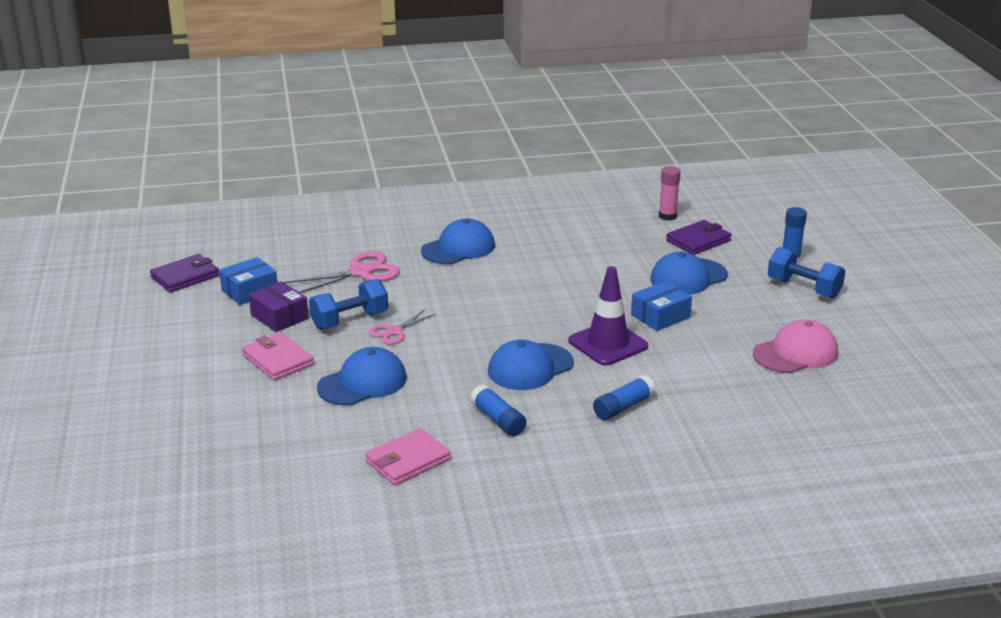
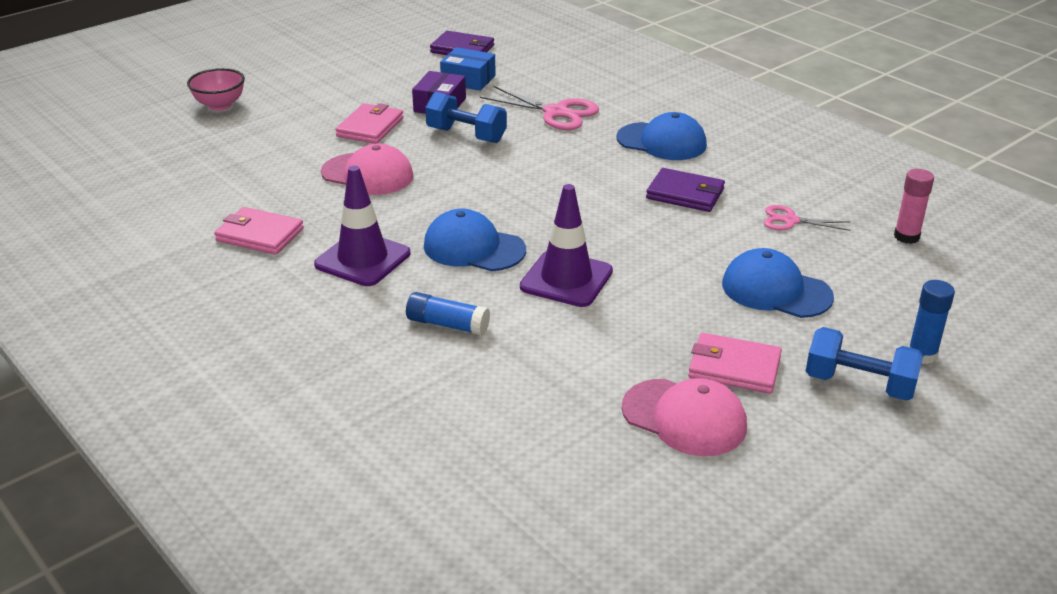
camera: 60 degrees right, 5 degrees up
blue cap [317,347,407,406] -> pink cap [321,144,414,195]
pink scissors [369,310,436,345] -> pink scissors moved to [764,205,850,231]
blue glue stick [470,385,527,436] -> purple traffic cone [314,166,410,286]
blue box [631,281,692,331] -> none
purple wallet [666,220,732,255] -> purple wallet moved to [646,168,725,212]
blue dumbbell [768,247,845,298] -> blue dumbbell turned 75 degrees counterclockwise [806,327,924,401]
none -> pink bowl [187,68,245,111]
none -> pink wallet [688,333,782,394]

